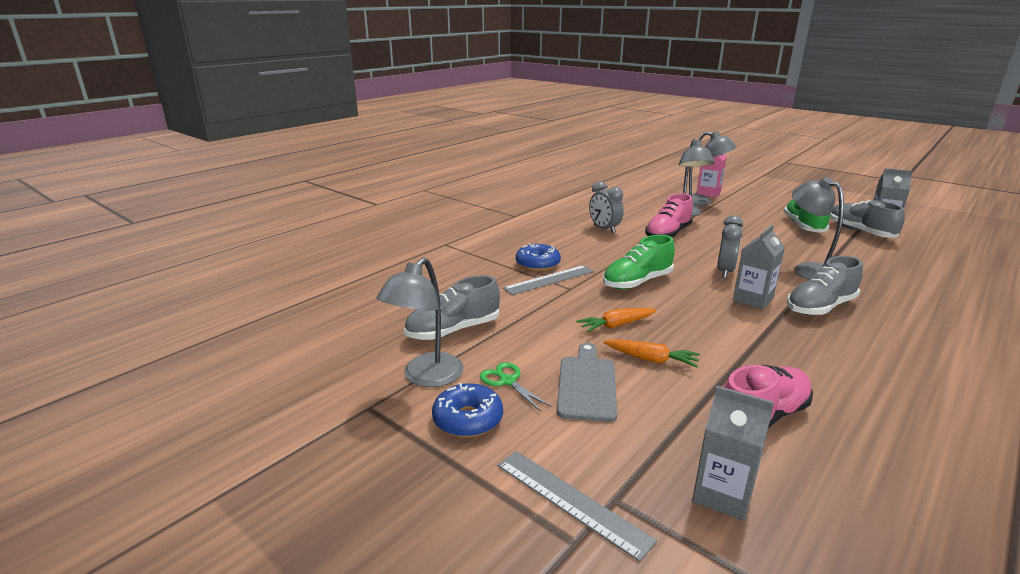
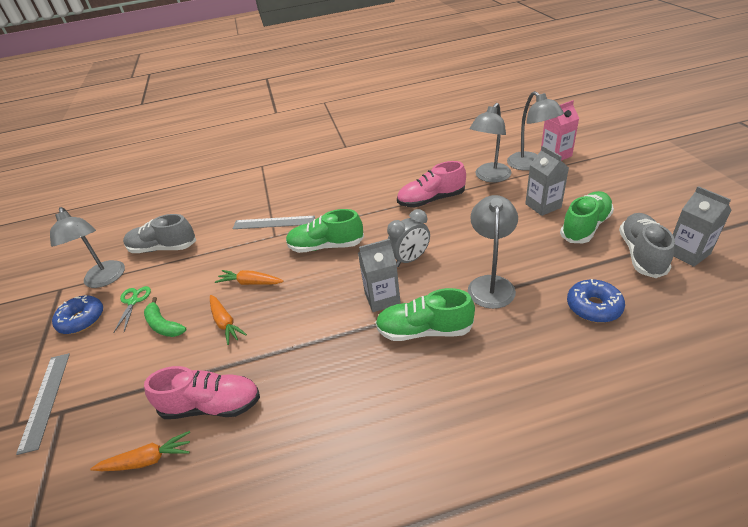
camera: 40 degrees right, 15 degrees up
grey lamp [376,258,464,387] -> grey lamp turned 90 degrees counterclockwise [50,207,125,288]
blue donut [516,244,561,271] -> blue donut moved to [567,279,625,323]
grey cutting board [557,343,618,422] -> green banana [144,297,186,337]
grey clock [589,181,624,233] -> none
grey carton [692,386,774,521] -> grey carton moved to [525,146,569,216]
grey shoe [786,256,863,315] -> green shoe [375,288,475,341]
none -> orange carrot [90,431,190,471]

